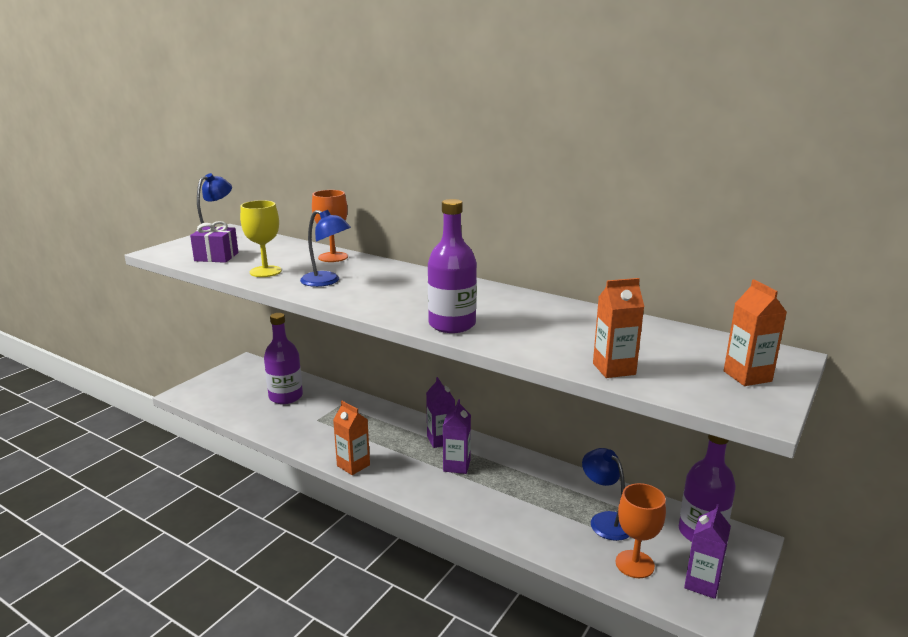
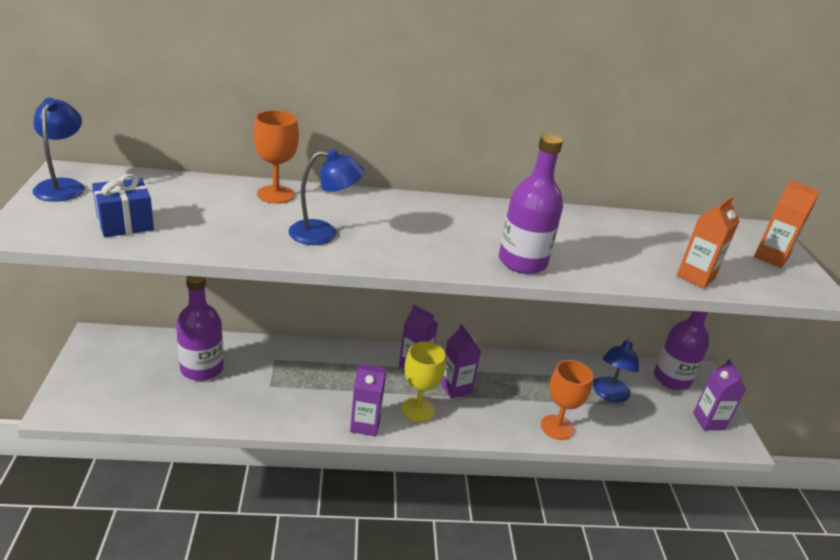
camera: 40 degrees left, 10 degrees up
purple gift [190,221,239,263] -> blue gift [92,174,154,237]
yellow goblet [240,200,282,277] -> yellow goblet moved to [401,341,446,422]
orange carton [333,401,370,475] -> purple carton [350,363,386,436]
blue lamp [582,448,630,541] -> blue lamp turned 90 degrees counterclockwise [593,337,639,403]
orange goblet [616,483,666,578] -> orange goblet moved to [541,360,593,440]

